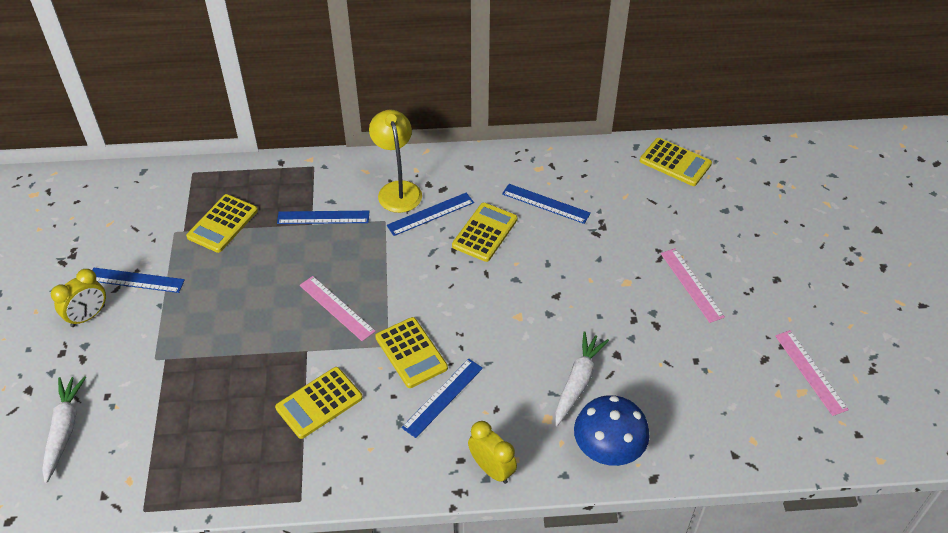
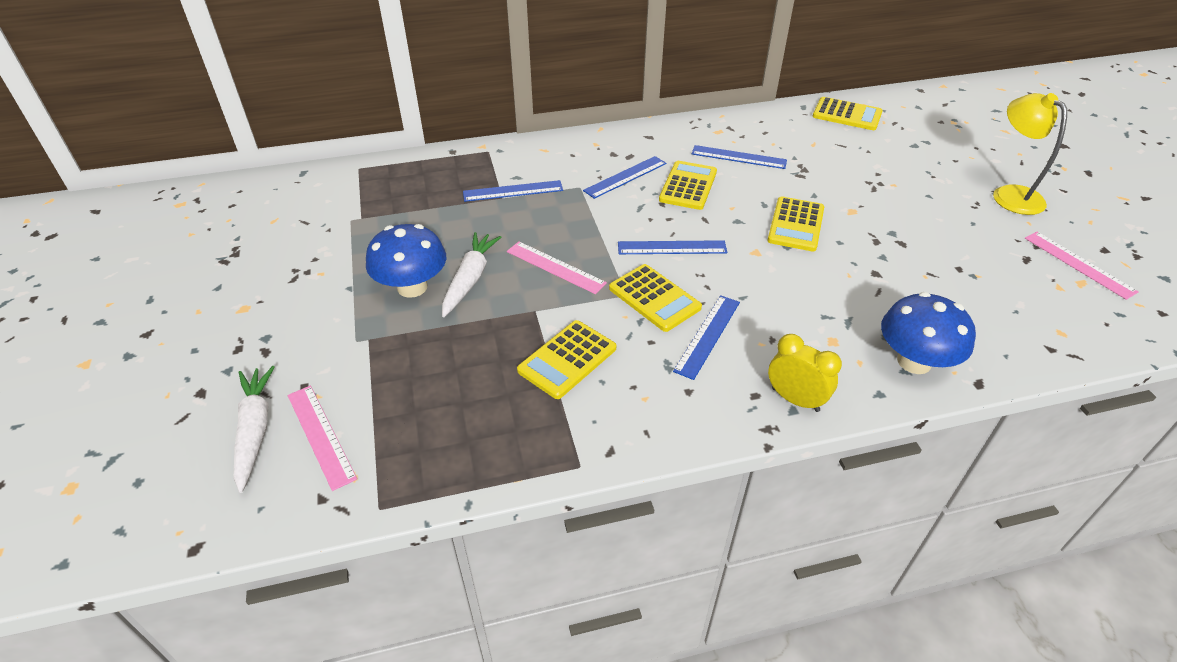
camera: 10 degrees left, 5 degrees down
yellow clock [51,269,106,327] -> none
blue ruler [92,268,185,293] -> blue ruler moved to [618,240,727,254]
yellow calculator [186,194,258,253] -> yellow calculator moved to [767,196,824,252]
yellow lamp [369,110,422,213] -> yellow lamp moved to [993,93,1067,215]
white carrot [555,331,609,427] -> white carrot moved to [442,232,501,317]
pink ruler [661,248,725,323] -> pink ruler moved to [288,386,357,491]
none -> blue mushroom [366,224,446,298]

